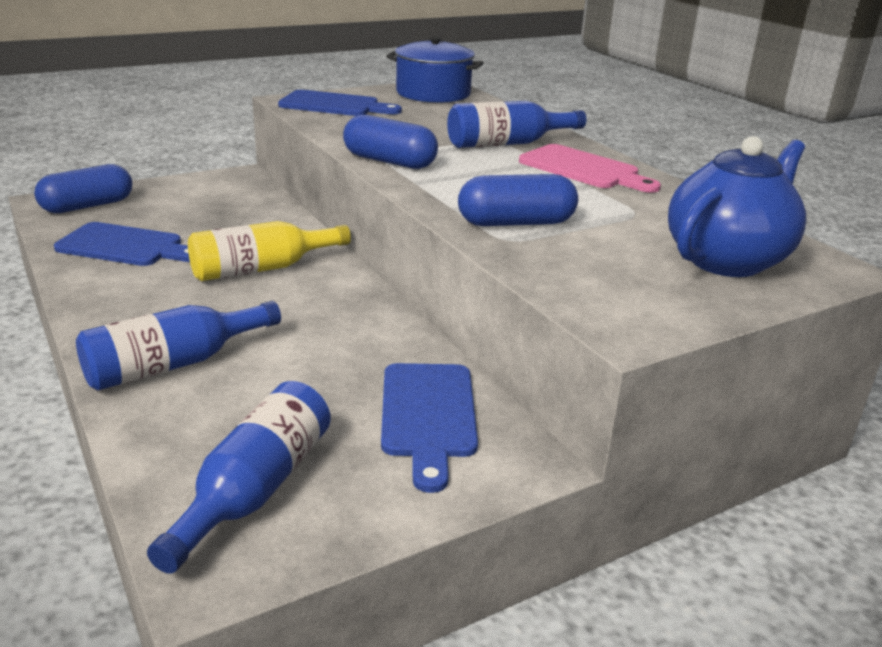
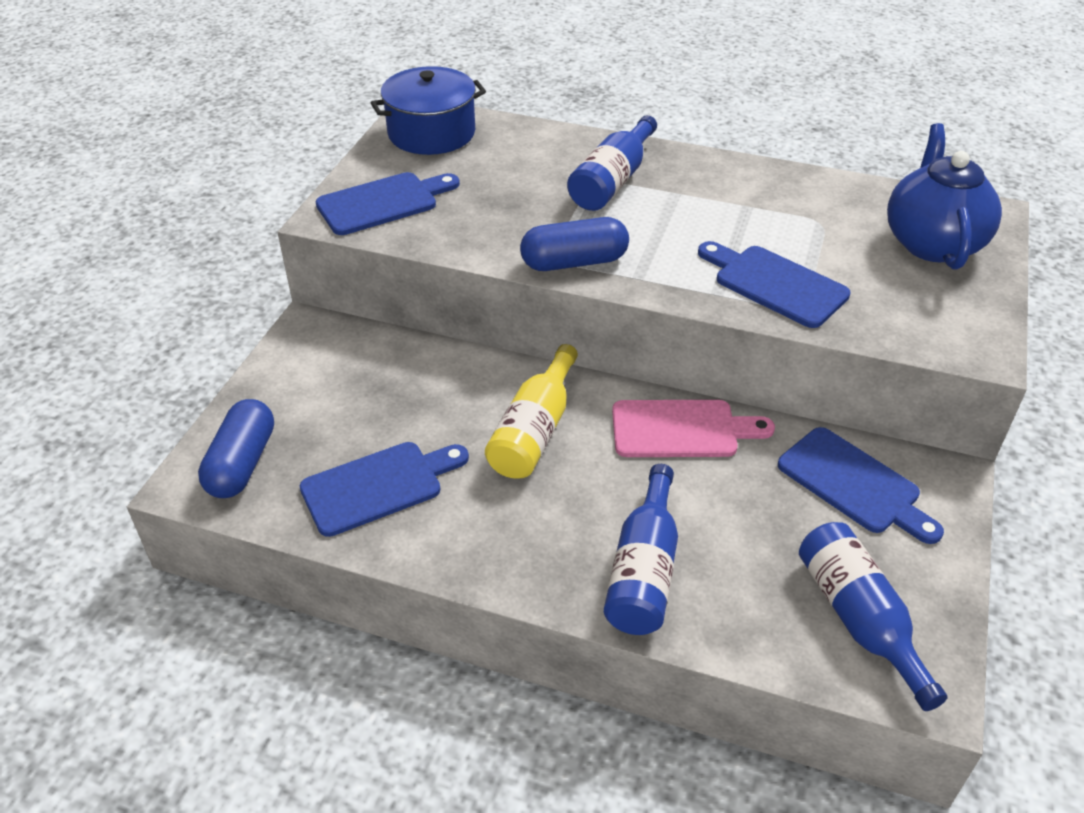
camera: 40 degrees left, 15 degrees up
blue capsule [458,174,578,226] -> blue cutting board [698,241,851,328]
pink cutting board [519,144,661,193] -> pink cutting board moved to [612,400,775,457]

